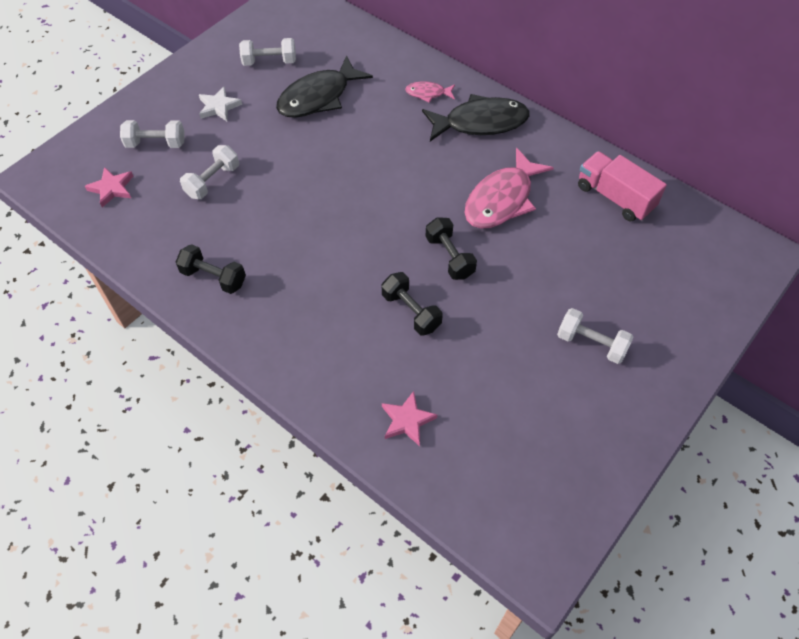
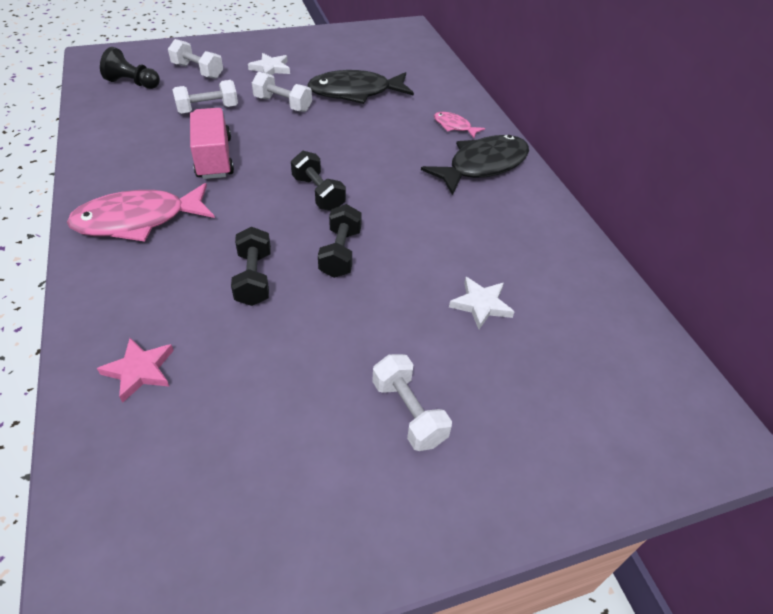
camera: 30 degrees right, 10 degrees down
pink star [85,167,133,207] -> black pawn [100,47,160,89]
black dumbbell [176,244,246,294] -> black dumbbell moved to [291,151,346,211]
white dumbbell [239,38,296,66] -> white dumbbell moved to [252,72,312,112]
black fish [422,94,530,141] -> black fish turned 60 degrees counterclockwise [421,135,529,195]
pink fish [465,148,554,229] -> pink fish moved to [67,183,215,242]
pink truck [578,151,667,221] -> pink truck moved to [190,108,234,179]
none -> white star [449,277,515,329]

